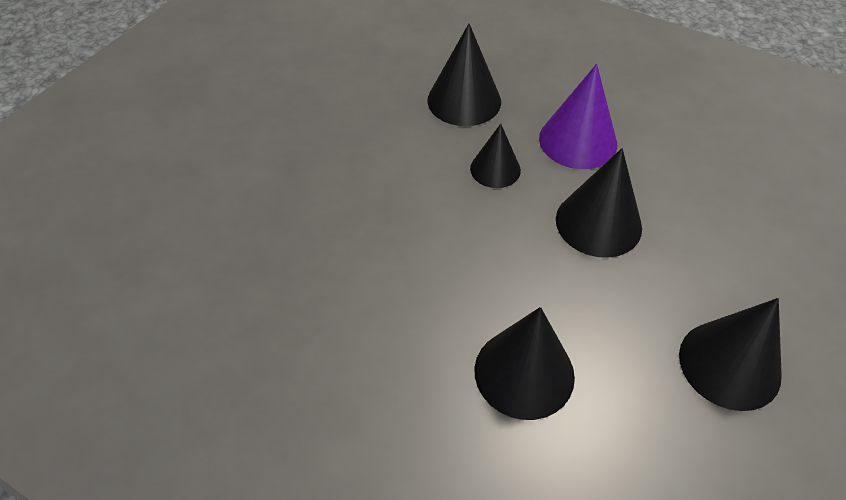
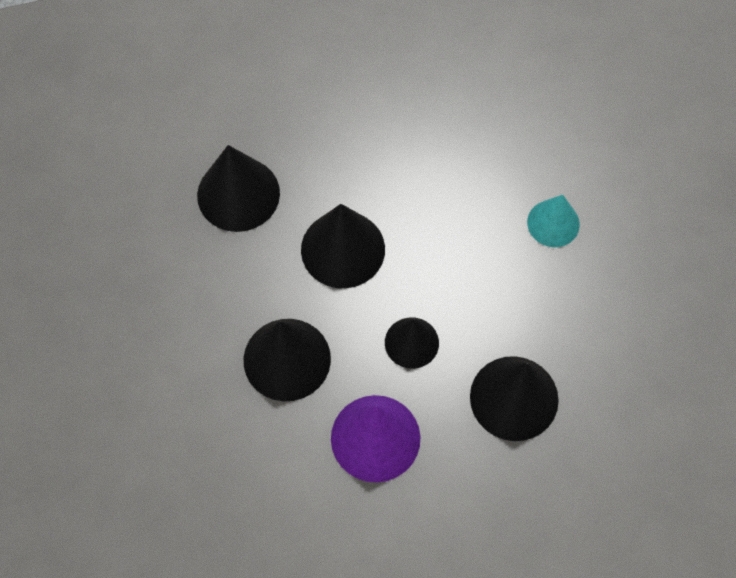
camera: 135 degrees right, 15 degrees up
black cone [679,298,782,411] -> black cone moved to [301,204,385,288]
none -> turquoise cone [527,195,580,247]

